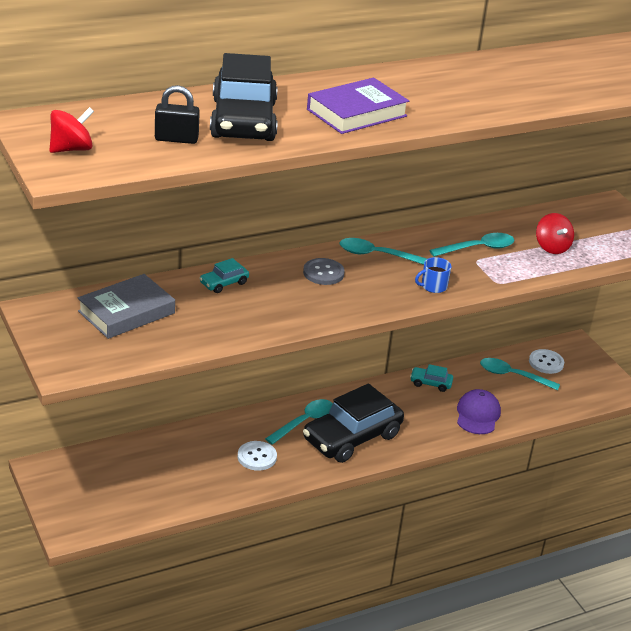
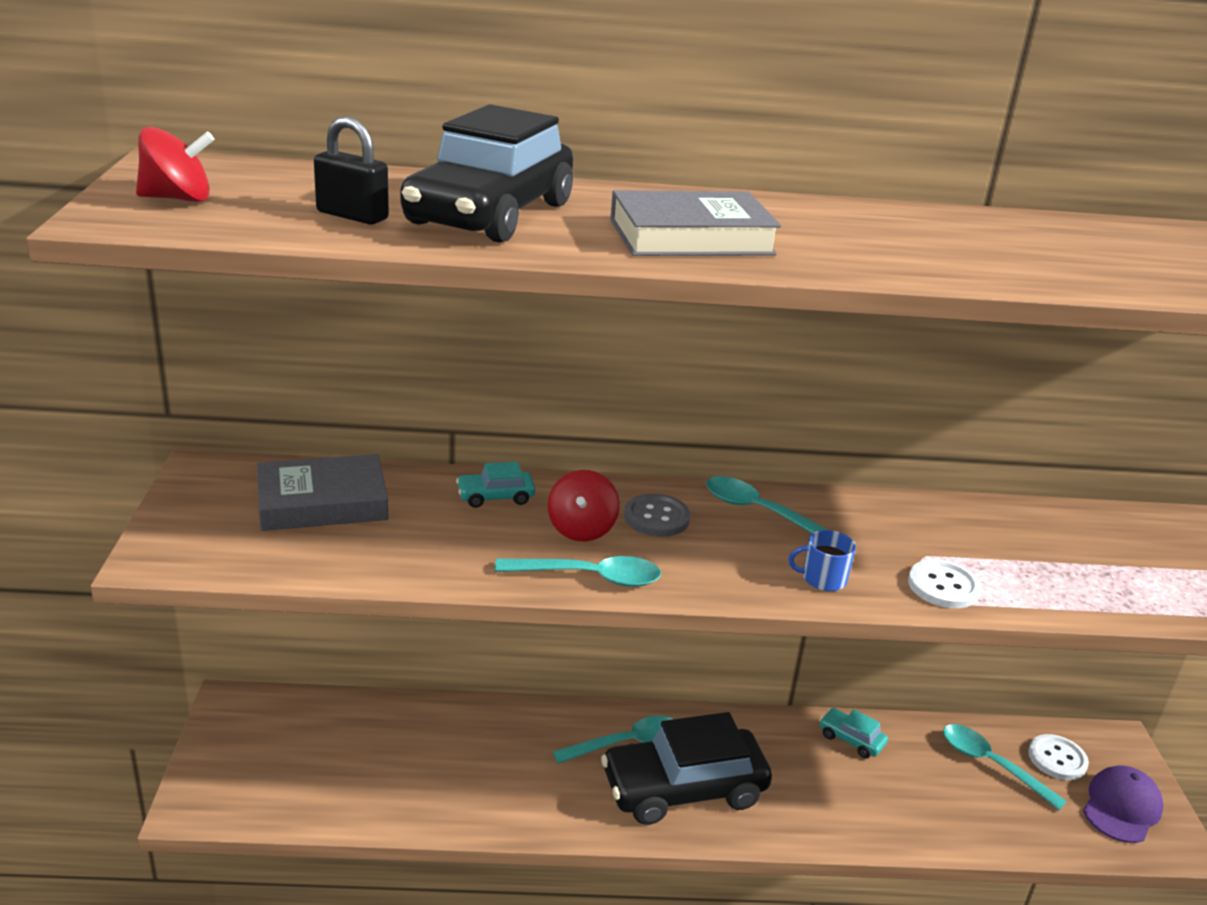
camera: 25 degrees right, 5 degrees down
white button [238,441,277,471] -> white button moved to [908,559,981,608]
purple book [307,77,409,134] -> grey book [610,190,781,256]
turquoise spoon [429,233,514,257] -> turquoise spoon moved to [495,556,661,587]
purple cap [457,389,501,434] -> purple cap moved to [1083,765,1164,843]
red spinning top [536,213,574,254] -> red spinning top moved to [548,470,620,541]

